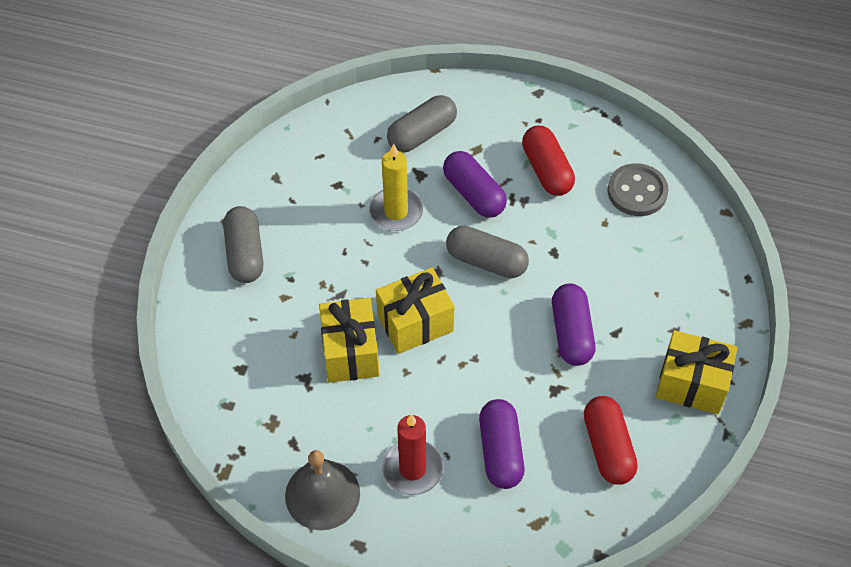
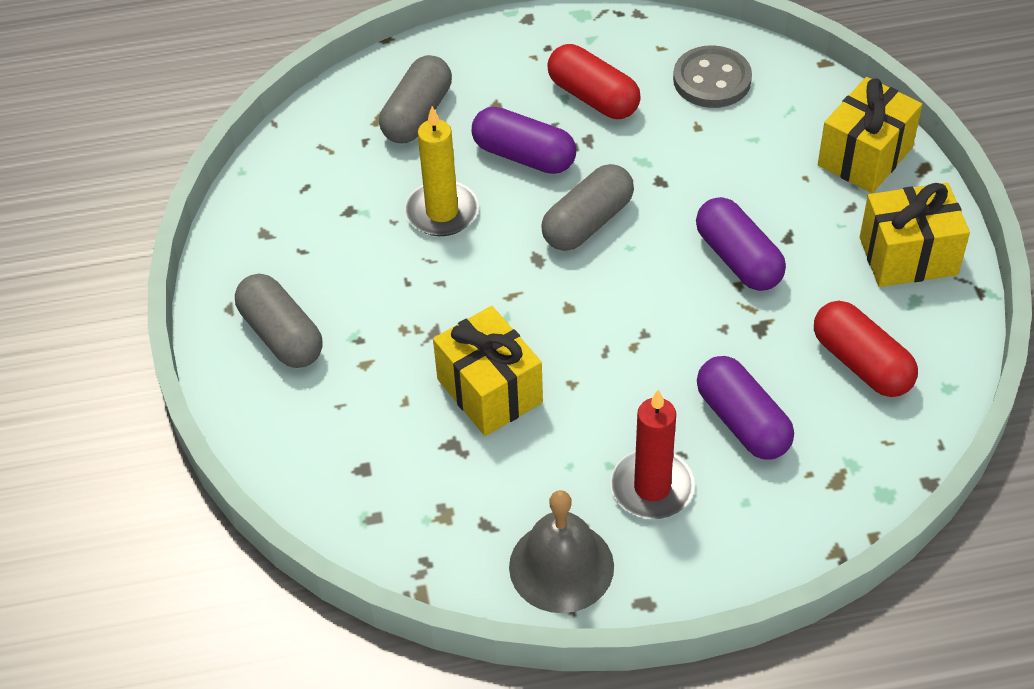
camera: 25 degrees left, 5 degrees down
yellow gift [376,267,454,354] -> yellow gift moved to [818,77,922,193]
grey capsule [446,226,529,278] -> grey capsule turned 45 degrees counterclockwise [541,164,634,251]

